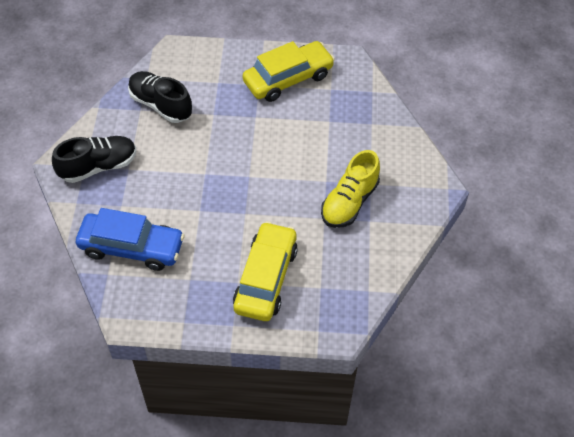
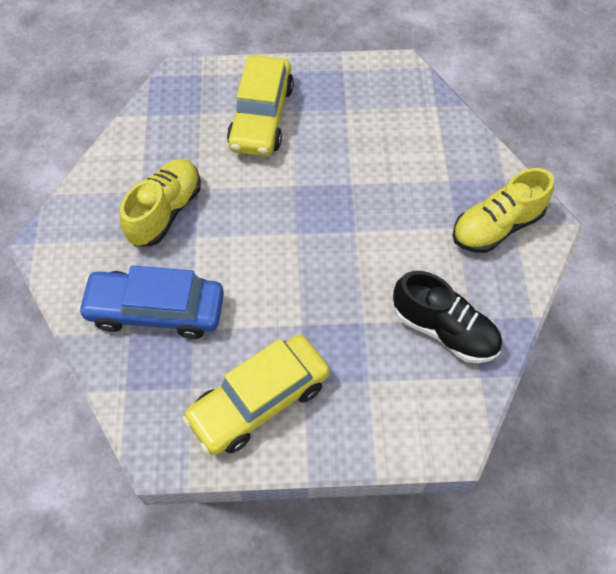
camera: 175 degrees right, 5 degrees up
black shoe [52,136,136,183] -> yellow shoe [452,168,554,253]
blue car [76,208,185,271] -> blue car moved to [78,265,224,339]

